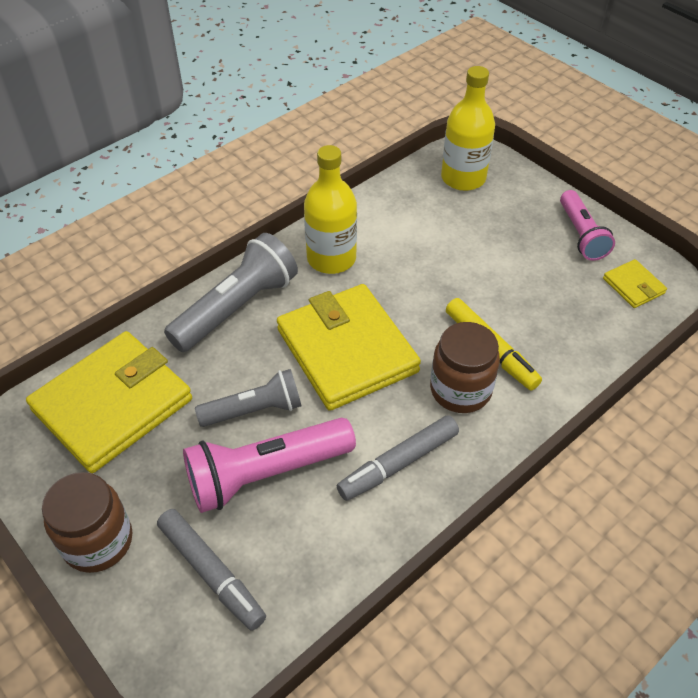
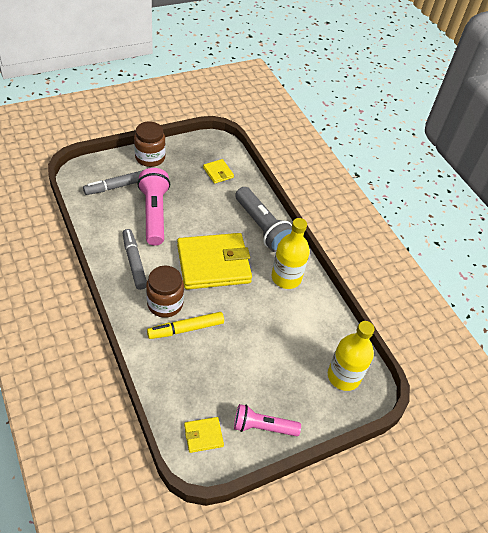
camera: 100 degrees right, 0 degrees up
yellow wallet [26,331,192,473] -> yellow wallet [203,159,234,184], size x0.43
grey flashlight [195,369,301,427] -> none

